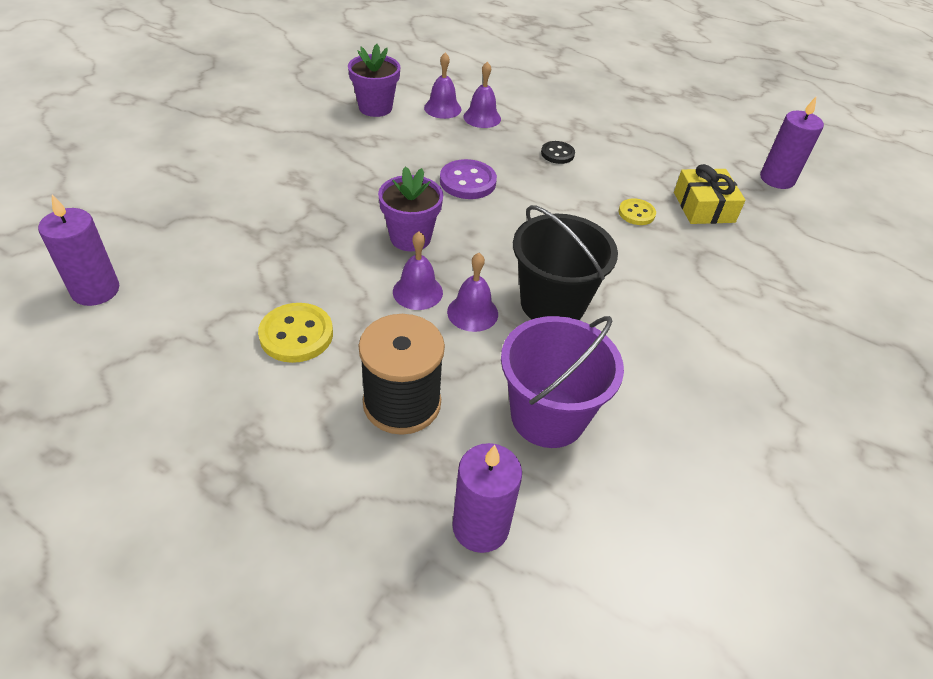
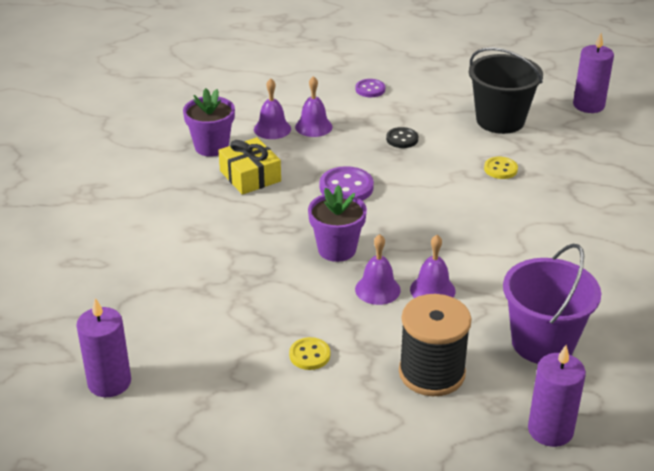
camera: 20 degrees left, 10 degrees down
yellow button [258,303,333,363] -> yellow button [289,337,330,370], size x0.63
black bucket [513,205,618,320] -> black bucket moved to [469,47,543,134]
yellow gift [674,164,746,224] -> yellow gift moved to [218,137,281,195]
none -> purple button [356,79,385,97]

